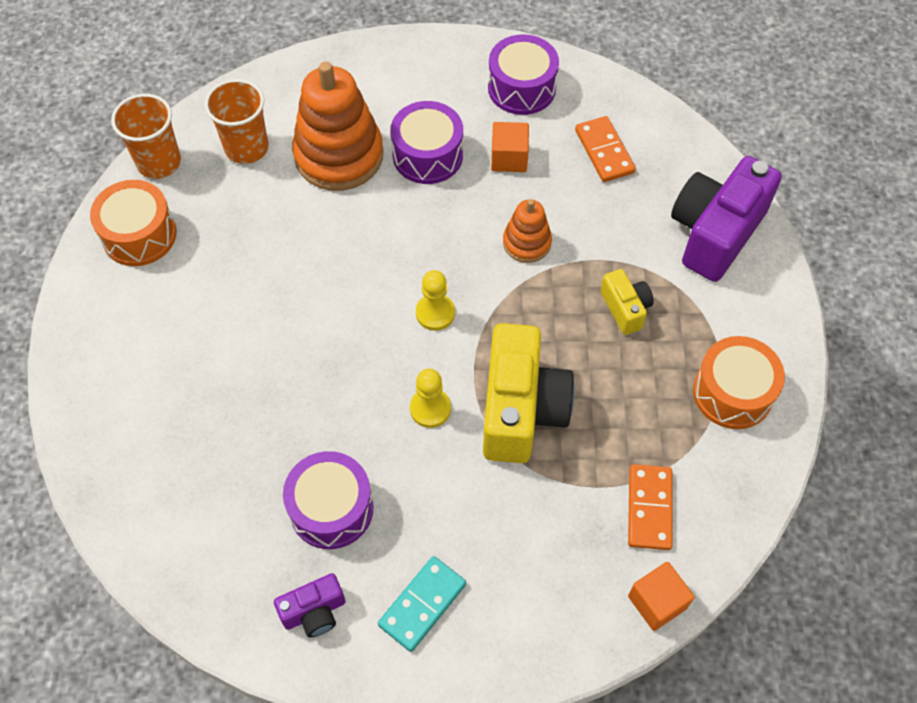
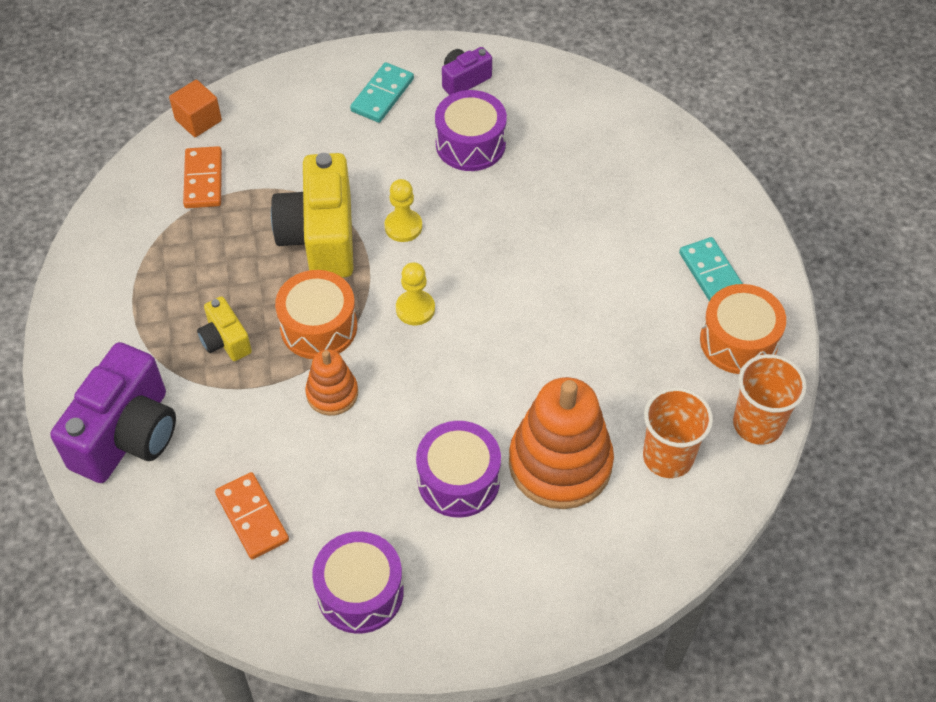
camera: 170 degrees right, 5 degrees down
orange cube [491,122,529,172] -> none
orange drum [693,336,785,429] -> orange drum moved to [275,270,357,359]
none -> turquoise domino [679,237,743,301]

